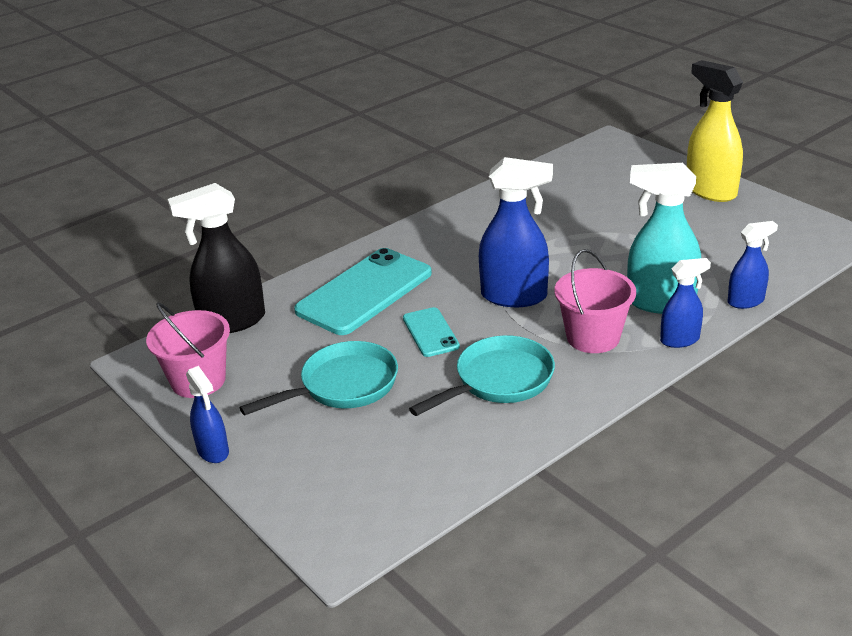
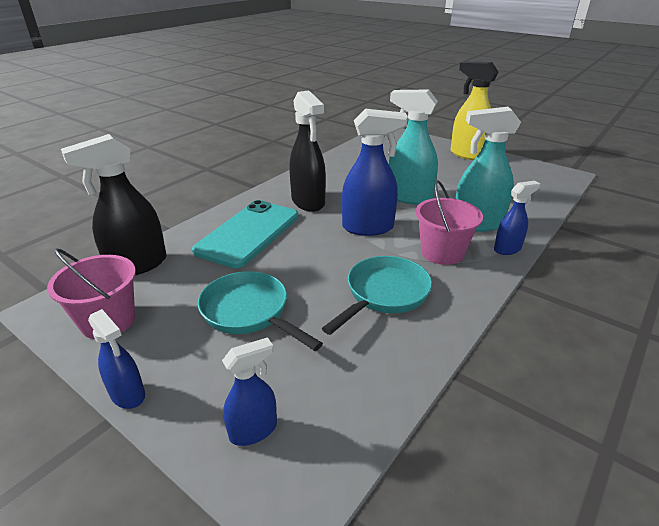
camera: 15 degrees left, 0 degrees up
turquoise pan [239,341,398,415] -> turquoise pan turned 90 degrees counterclockwise [198,271,323,351]
turquoise phone [403,307,460,357] -> none
blue spray bottle [728,221,778,309] -> blue spray bottle moved to [222,337,277,446]
none -> black spray bottle [289,90,326,212]
none -> turquoise spray bottle [388,89,438,205]

